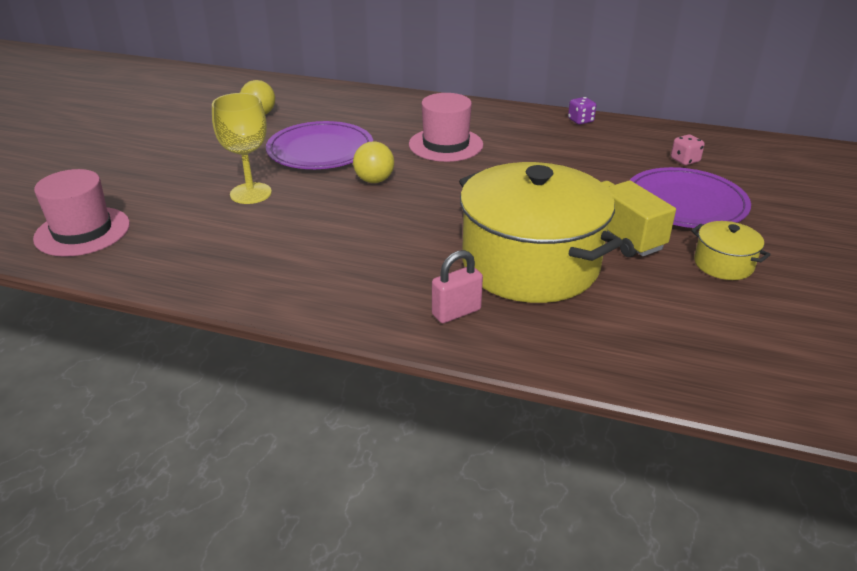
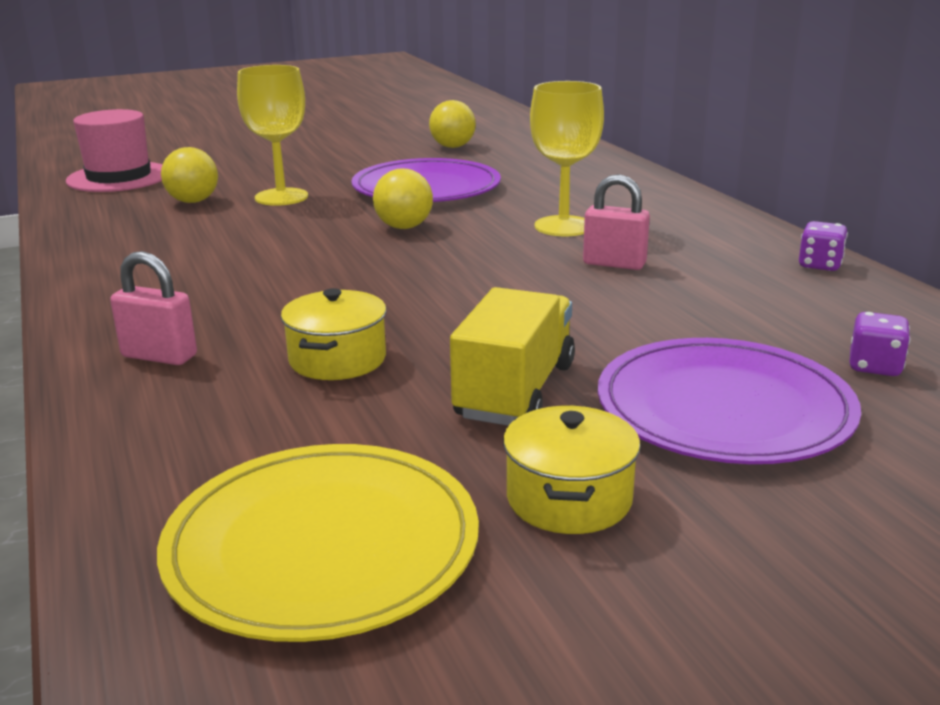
camera: 50 degrees right, 10 degrees down
pink hat [409,93,483,162] -> yellow goblet [530,81,604,236]
yellow pot [459,162,623,303] -> yellow pot [281,288,386,380], size x0.42
pink dice [671,134,705,165] -> purple dice [850,312,911,376]
none -> yellow plate [157,444,479,642]
none -> yellow ball [161,147,218,203]
none -> pink padlock [583,174,650,270]

